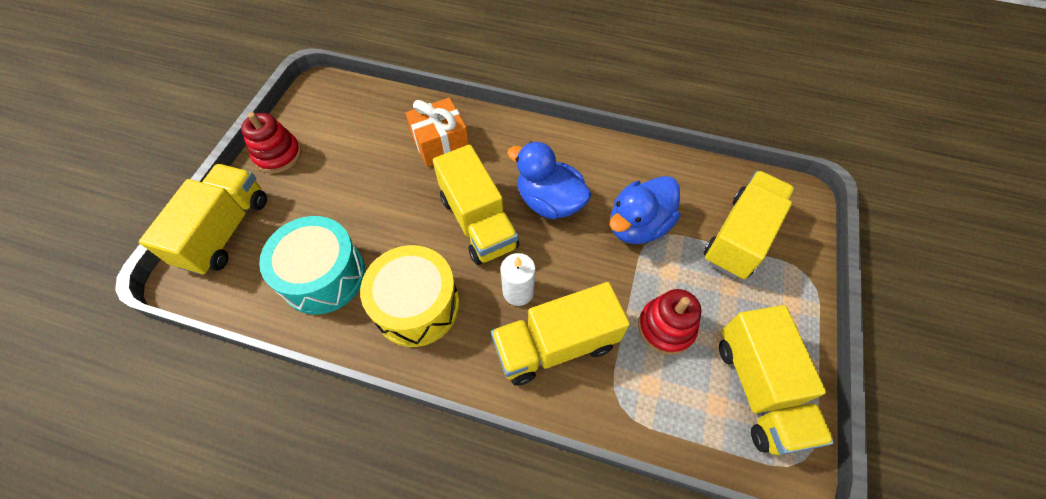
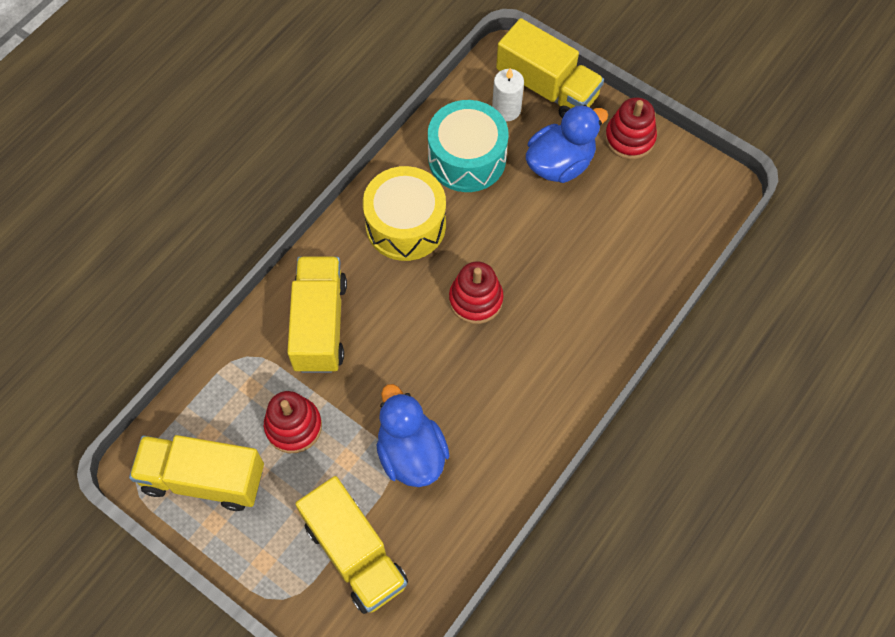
camera: 110 degrees right, 5 degrees up
orange gift [406,98,469,167] -> none
yellow truck [433,144,519,265] -> red stacking toy [449,261,504,324]
white candle [501,253,536,306] -> white candle moved to [492,68,524,121]
blue duck [507,142,592,219] -> blue duck moved to [526,105,608,183]

